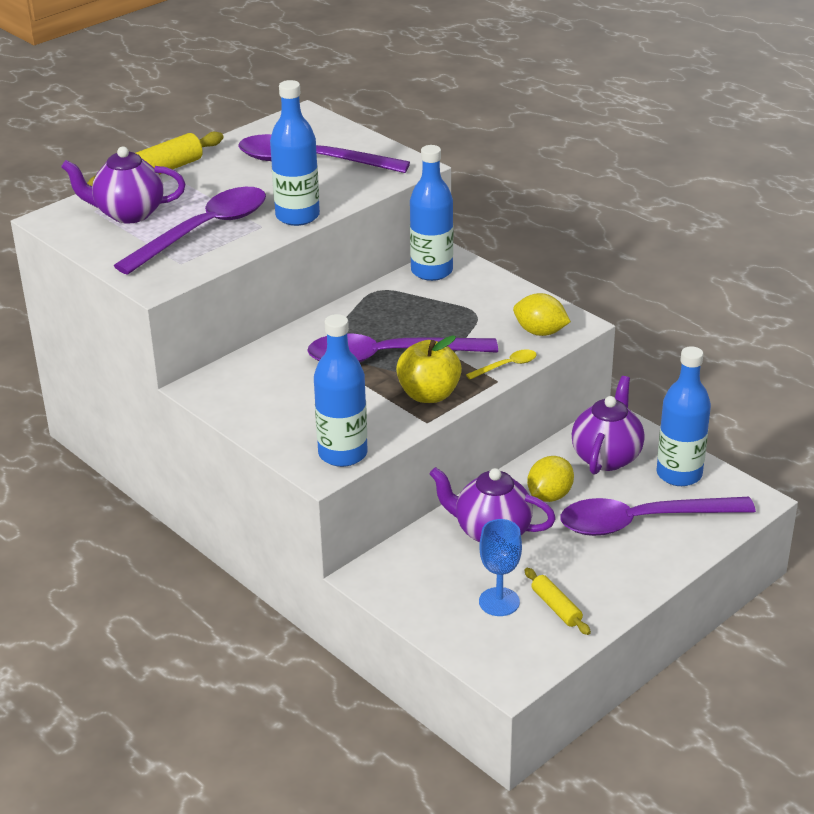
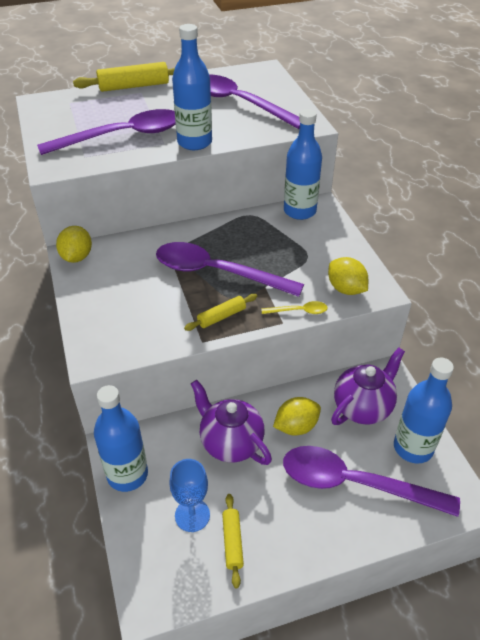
camera: 25 degrees right, 10 degrees up
purple teapot [61,146,185,224] -> none
blue bottle [314,314,367,467] -> blue bottle moved to [94,385,148,492]
yellow apple [396,335,462,403] -> yellow rolling pin [184,294,257,331]
none -> yellow lemon [56,226,92,263]

